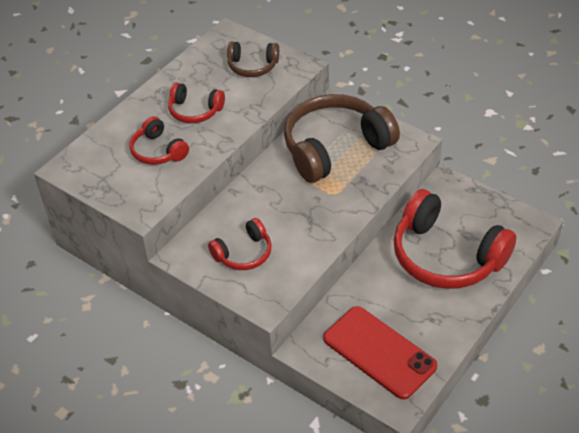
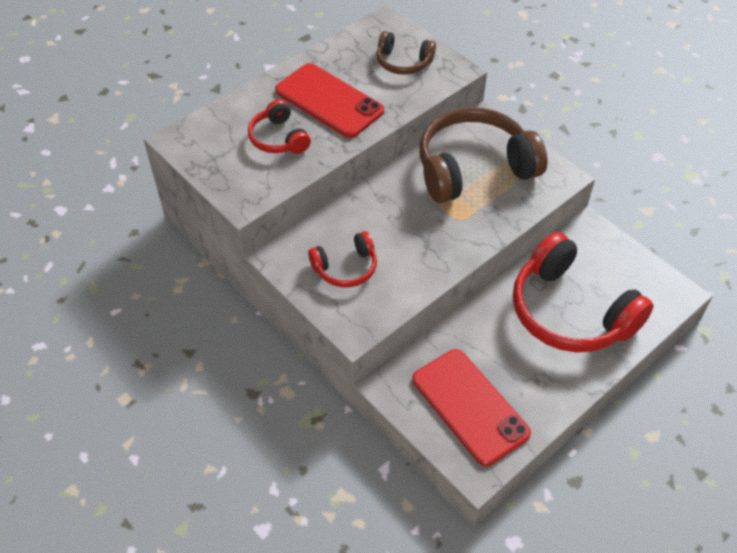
camera: 10 degrees right, 5 degrees up
red headphones [168,83,225,123] -> red phone [275,63,384,138]

